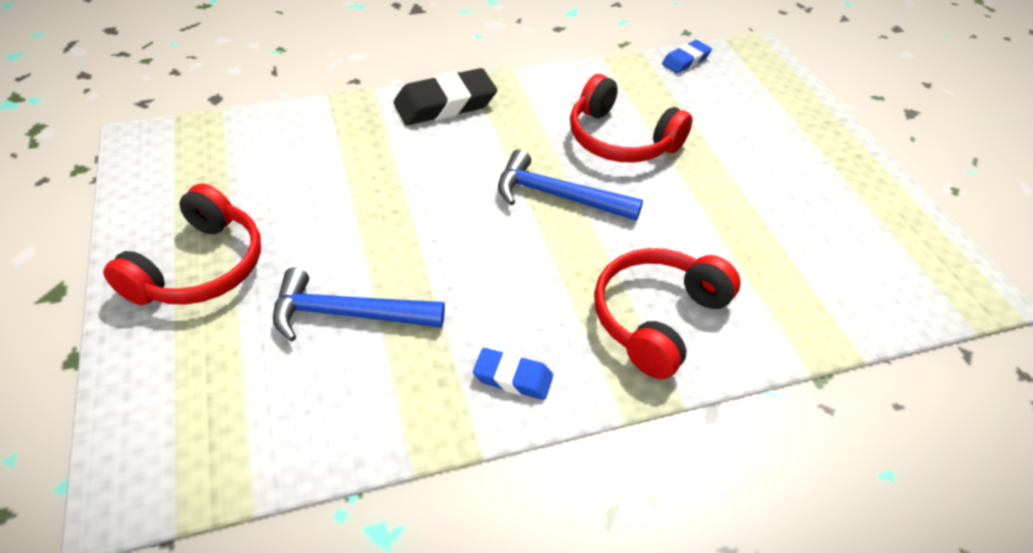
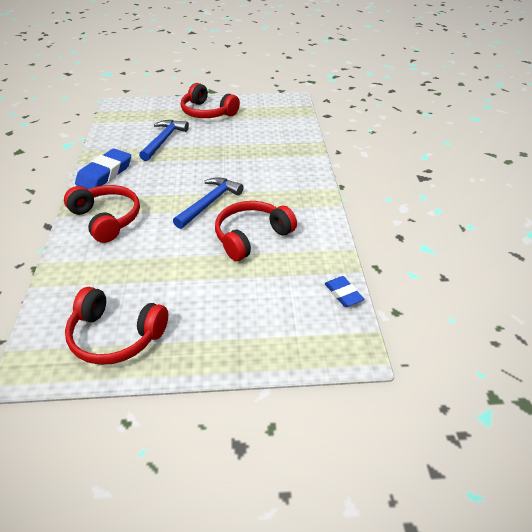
camera: 105 degrees right, 5 degrees down
black eraser [394,68,497,125] -> none
blue eraser [473,348,553,400] -> blue eraser [75,149,131,189], size x1.77
none -> red headphones [65,287,168,365]

